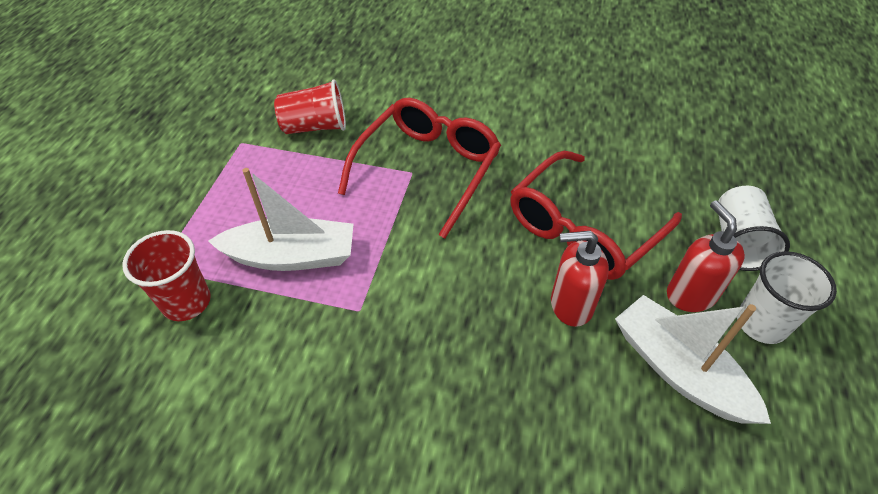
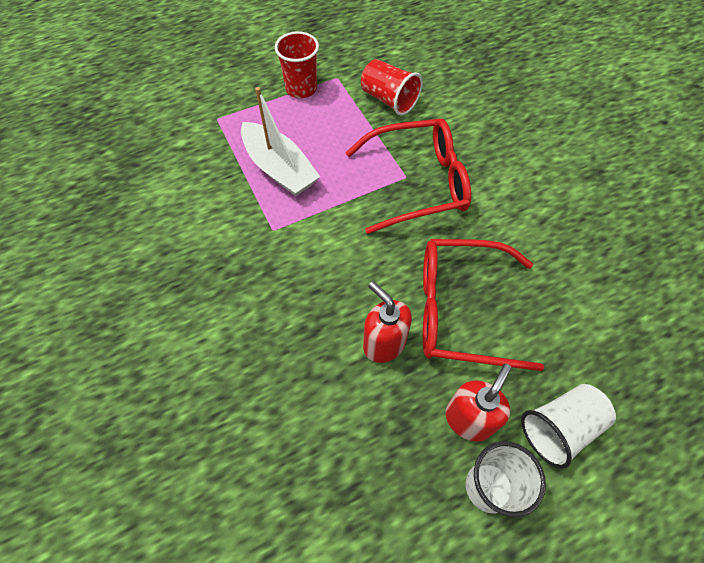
camera: 50 degrees right, 10 degrees up
red cup [122,230,211,321] -> red cup moved to [275,31,319,98]
white boat [615,295,771,424] -> none

